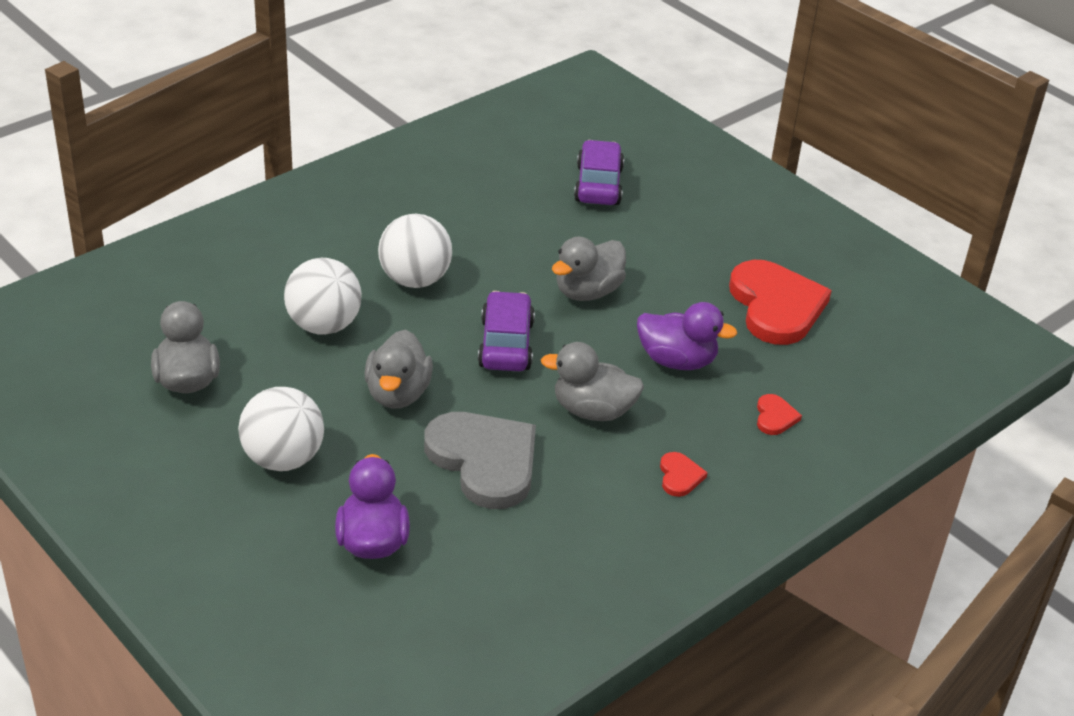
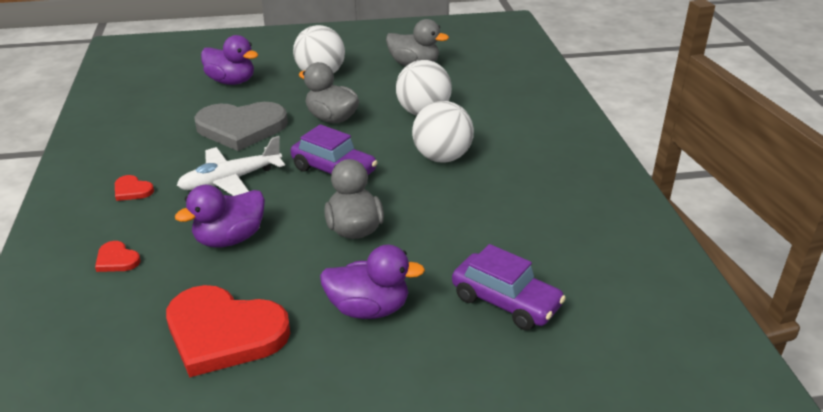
camera: 125 degrees right, 5 degrees down
grey duck [541,342,644,421] -> white plane [177,136,285,196]
none -> purple duck [320,245,425,319]

